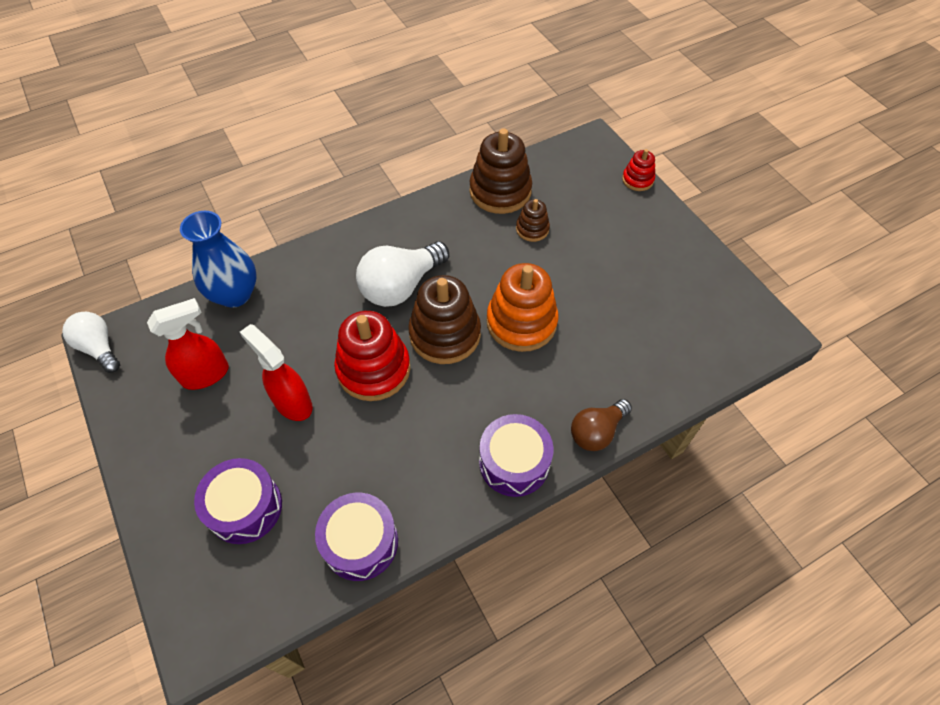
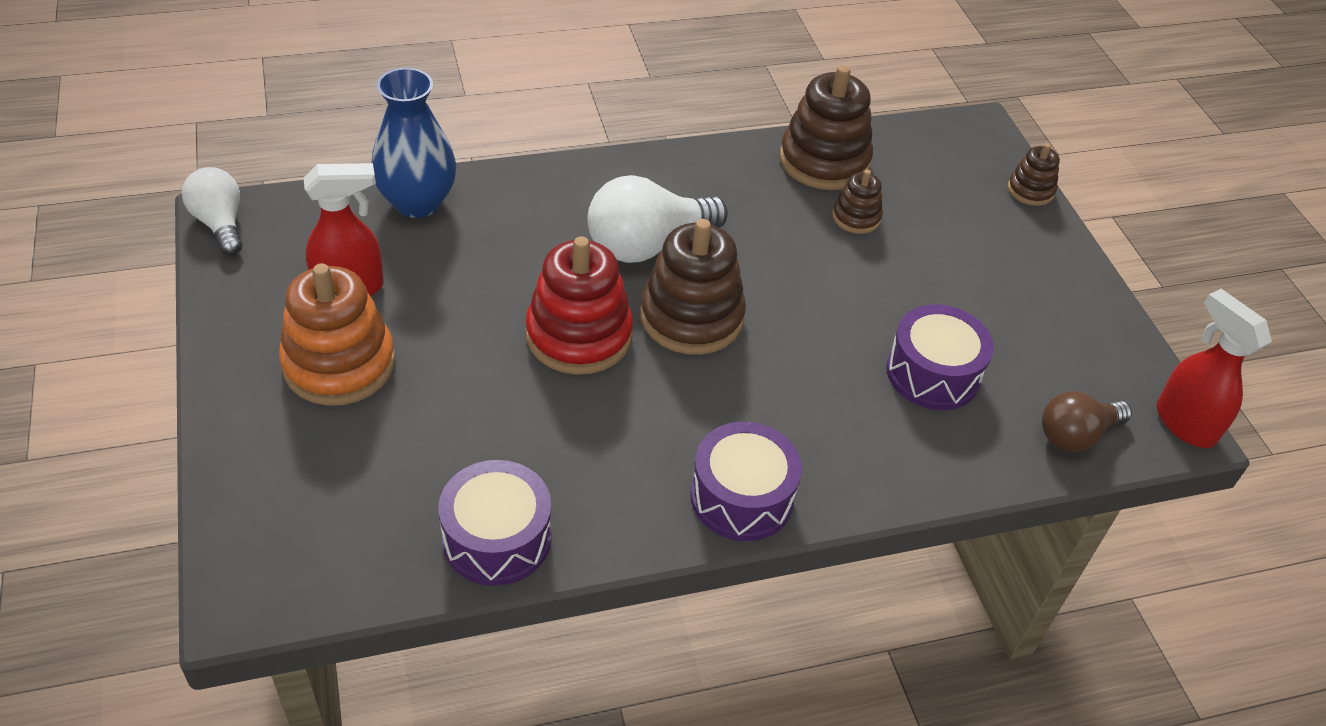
camera: 10 degrees right, 10 degrees down
purple drum [194,458,282,544] -> purple drum moved to [887,304,994,410]
red spray bottle [240,324,313,421] -> red spray bottle moved to [1157,289,1272,448]
orange stacking toy [486,263,558,352] -> orange stacking toy moved to [279,263,395,406]
brown light bulb [571,399,632,451] -> brown light bulb moved to [1042,391,1132,452]
red stacking toy [622,149,655,191] -> brown stacking toy [1008,143,1060,206]

